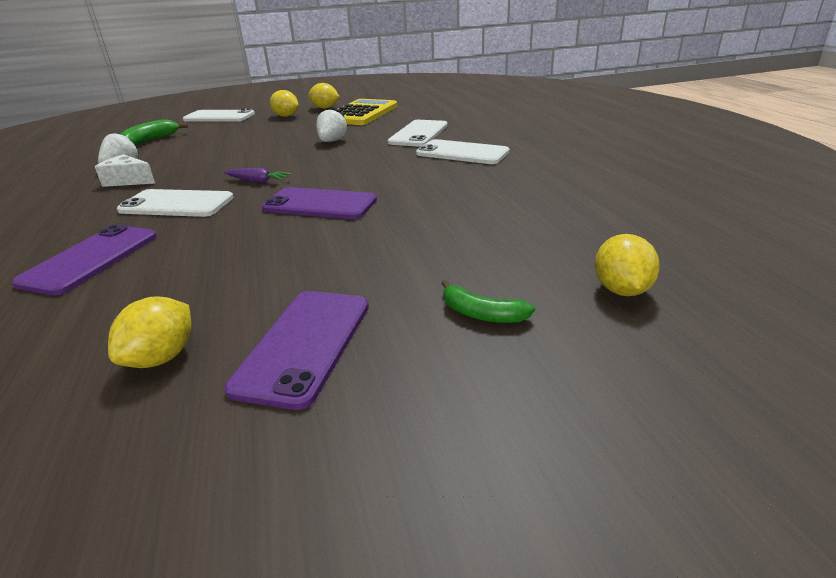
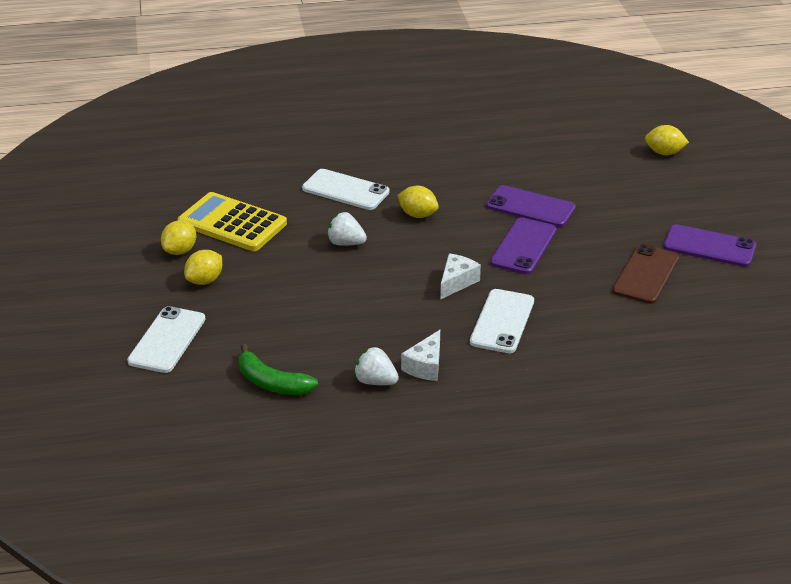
camera: 85 degrees left, 5 degrees up
purple phone [12,224,157,295] -> purple phone moved to [486,185,576,227]
yellow lemon [108,296,192,368] -> yellow lemon moved to [397,186,439,218]
purple carrot [224,168,291,183] -> white cheese [440,253,481,299]
white phone [416,139,510,164] -> none
green banana [441,280,535,323] -> none
none -> brown phone [612,244,679,304]

